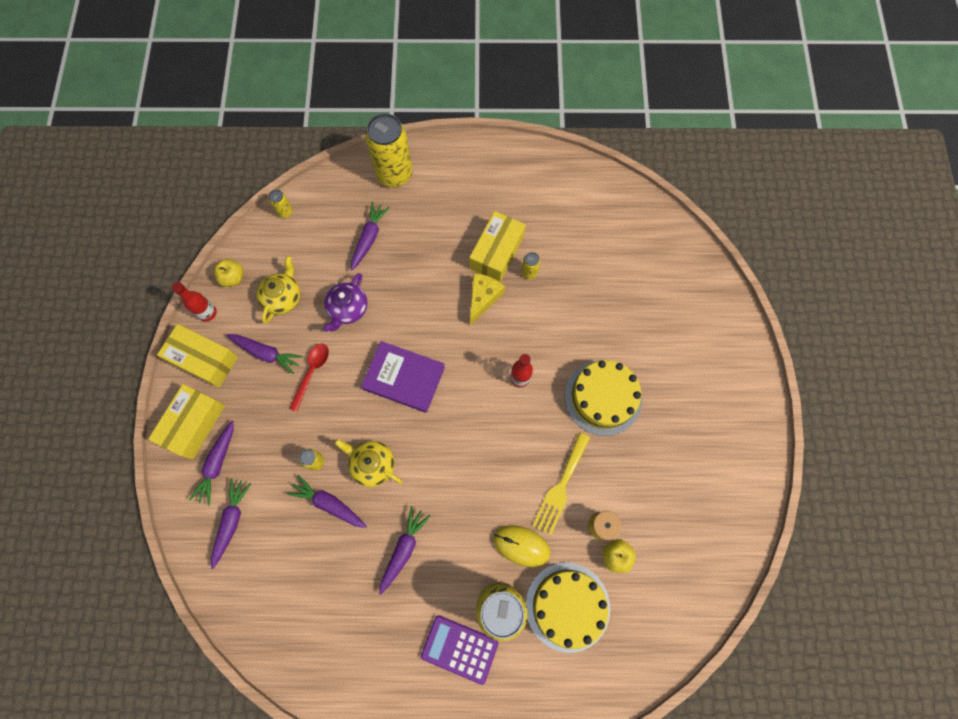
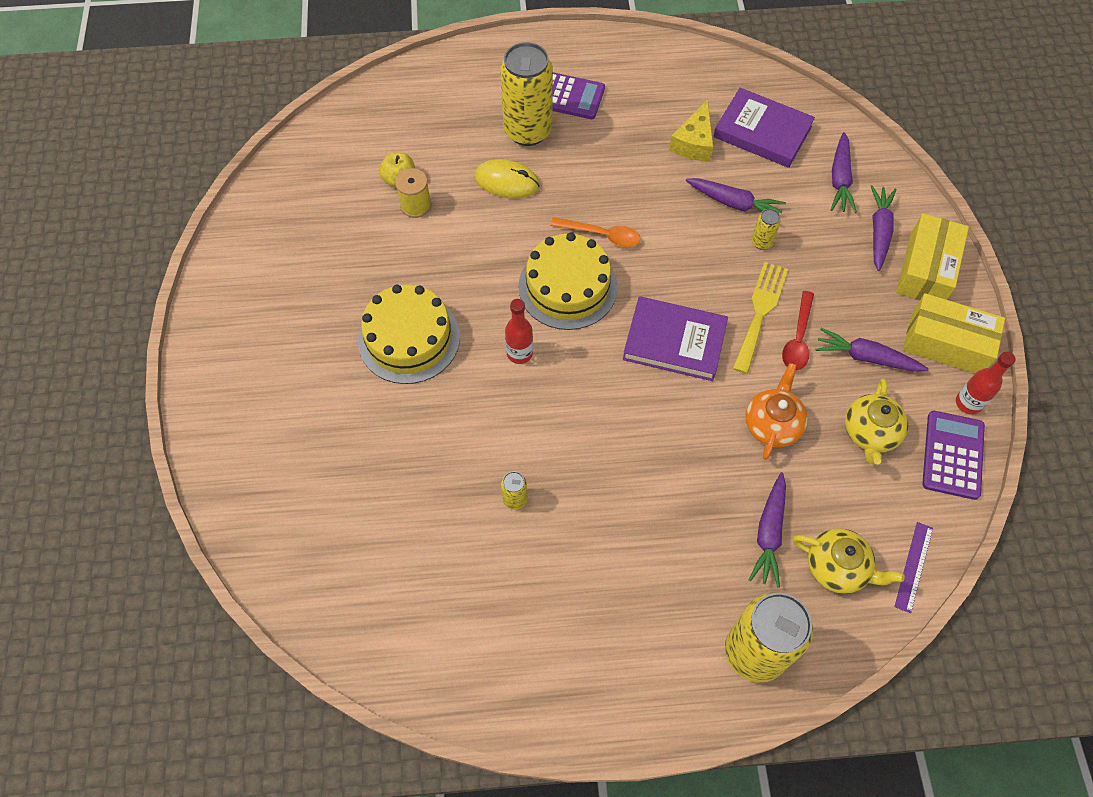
camera: 175 degrees right, 10 degrees down
yellow apple [213,259,244,287] -> purple calculator [922,411,985,500]
yellow can [269,190,293,218] -> purple ruler [894,522,933,613]
purple teapot [323,273,368,332] -> orange teapot [745,363,808,460]
yellow teapot [334,439,402,487] -> yellow teapot moved to [793,528,905,594]
purple carrot [379,506,431,595] -> none
yellow box [469,211,526,282] -> none
yellow cheese [470,273,505,325] -> yellow cheese moved to [669,99,714,161]
yellow cake [526,563,610,653] -> yellow cake moved to [518,232,618,330]
yellow fork [532,432,590,535] -> yellow fork moved to [732,262,788,374]
none -> orange spoon [550,217,640,247]
none -> purple book [713,88,815,168]

